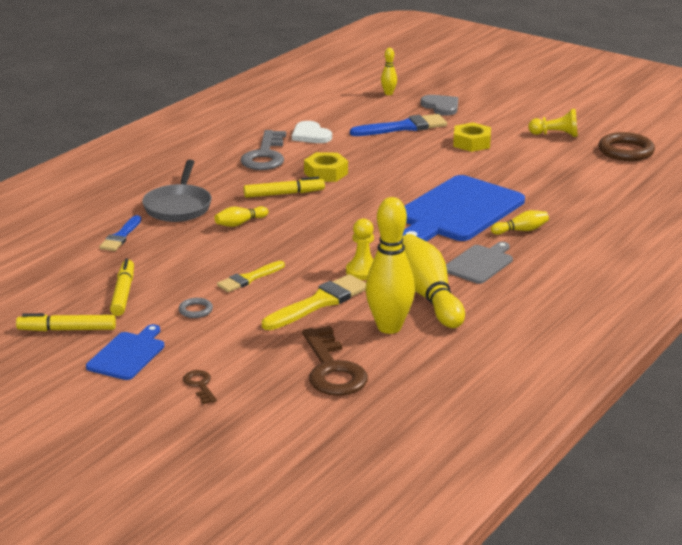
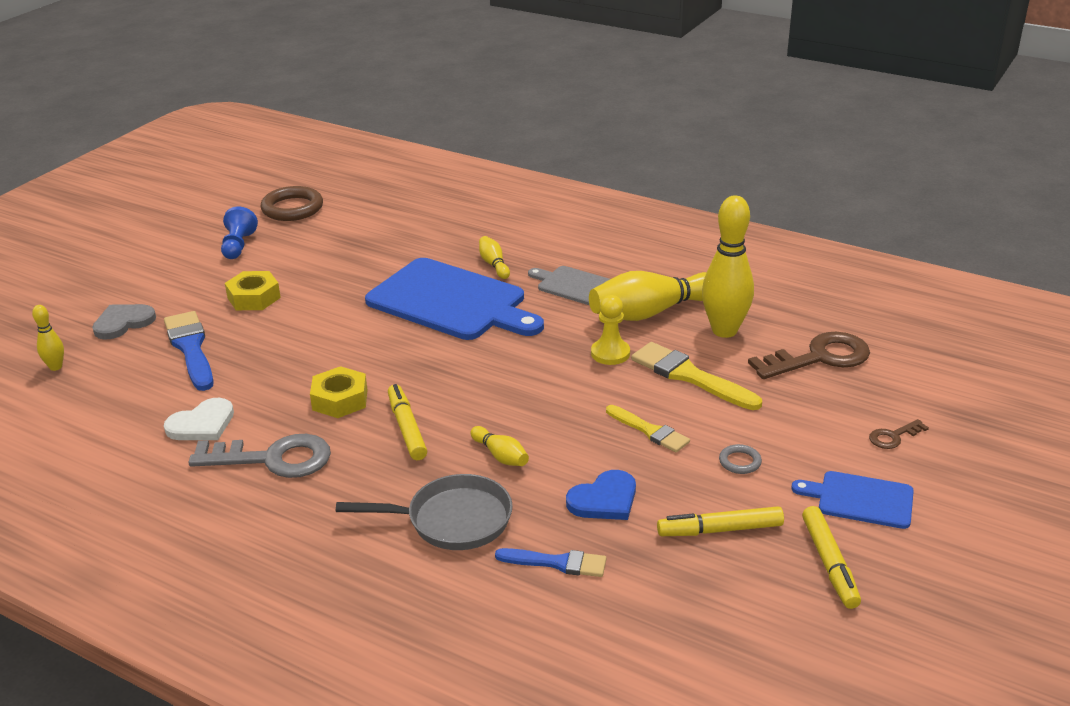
camera: 95 degrees left, 5 degrees up
yellow pawn [528,109,578,137] -> blue pawn [221,206,258,259]
none -> blue heart [566,470,636,520]

